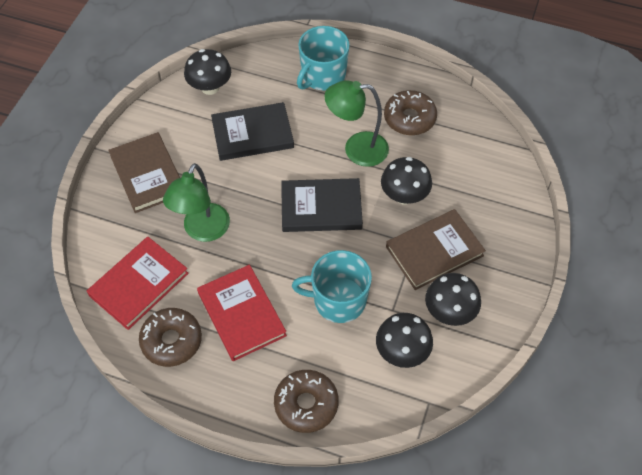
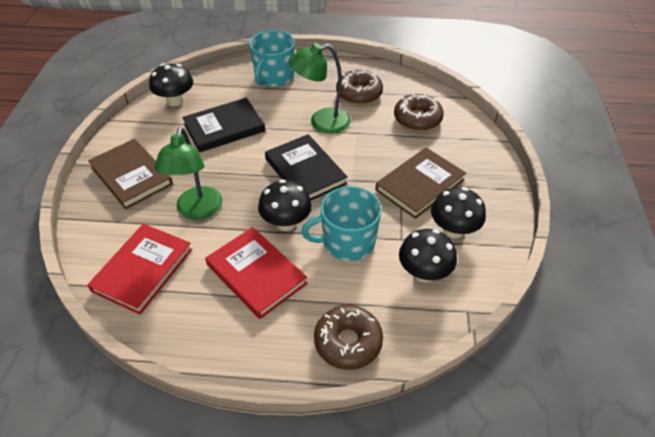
camera: 15 degrees left, 10 degrees down
brown donut [139,308,202,367] -> brown donut moved to [394,94,444,131]
black book [281,178,363,232] -> black book turned 75 degrees clockwise [265,134,348,200]
black mushroom [381,157,432,204] -> black mushroom moved to [258,179,312,231]

